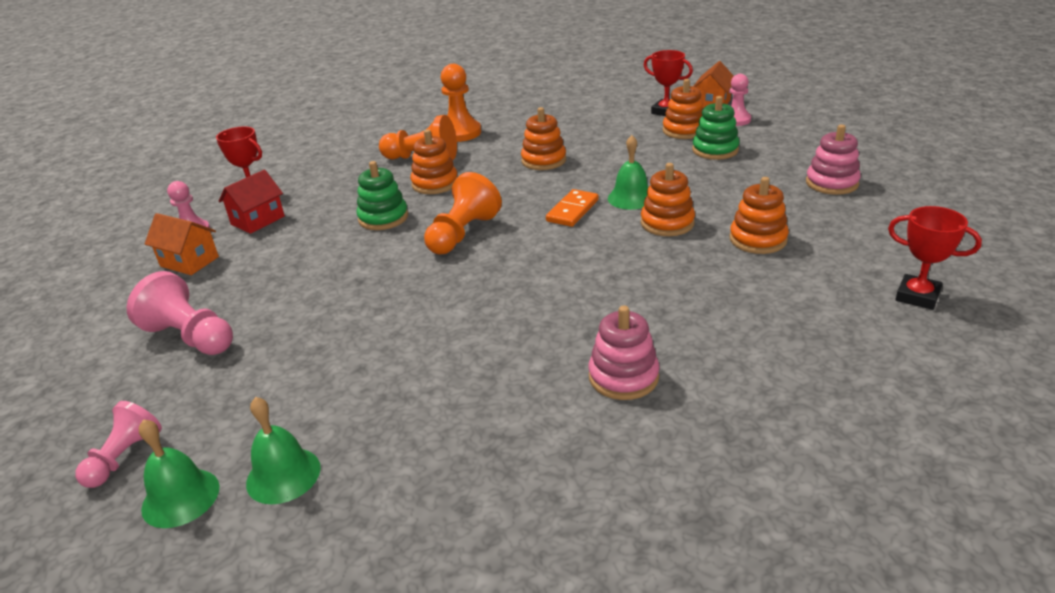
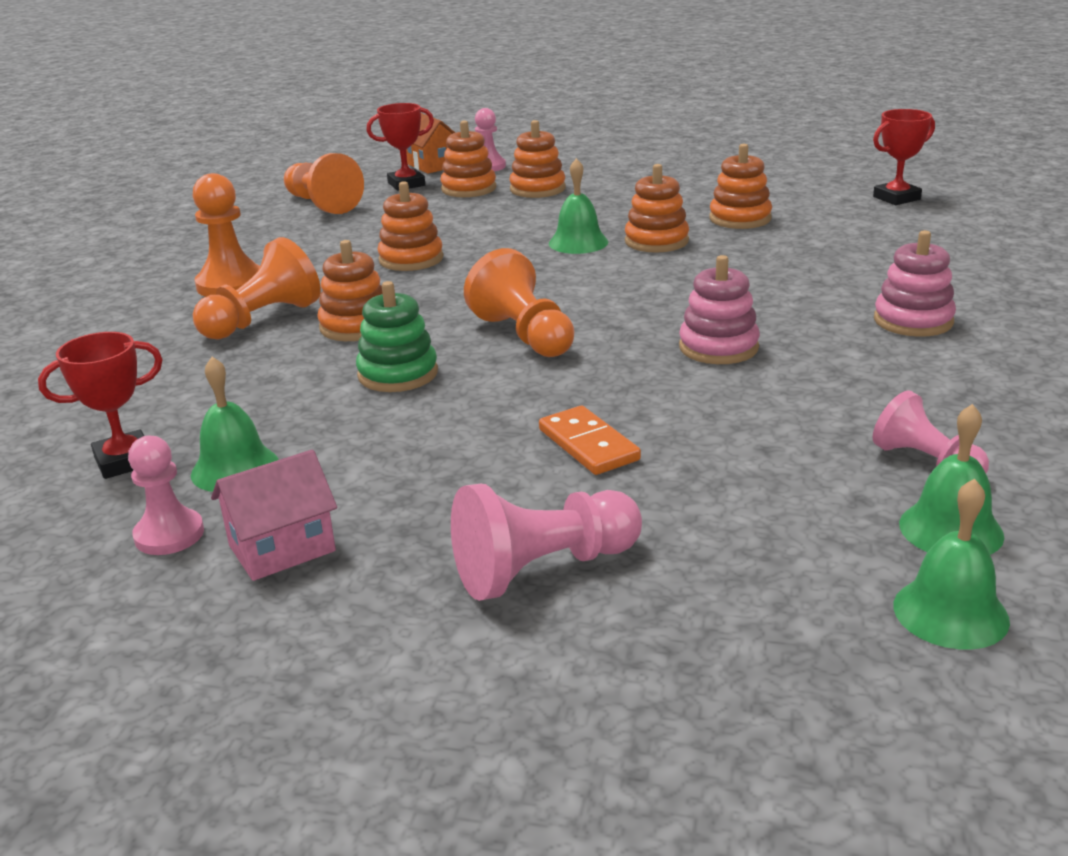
camera: 60 degrees left, 5 degrees down
pink pawn [75,401,162,488] -> pink pawn moved to [873,390,989,473]
orange house [144,213,219,275] -> pink house [211,449,337,581]
red house [219,170,285,234] -> green bell [191,357,279,492]
orange domino [546,189,599,227] -> orange domino moved to [539,406,641,475]
green stacking toy [692,96,740,160] -> orange stacking toy [509,120,566,198]
pink stacking toy [806,124,861,195] -> pink stacking toy moved to [679,255,760,364]
none -> orange pawn [284,153,364,214]

